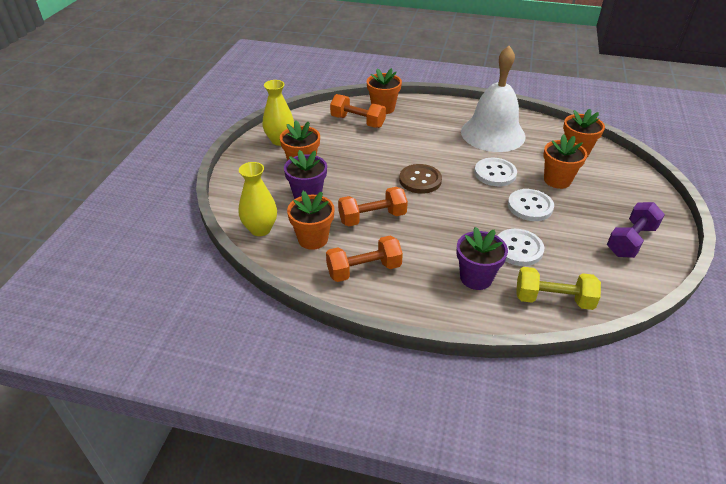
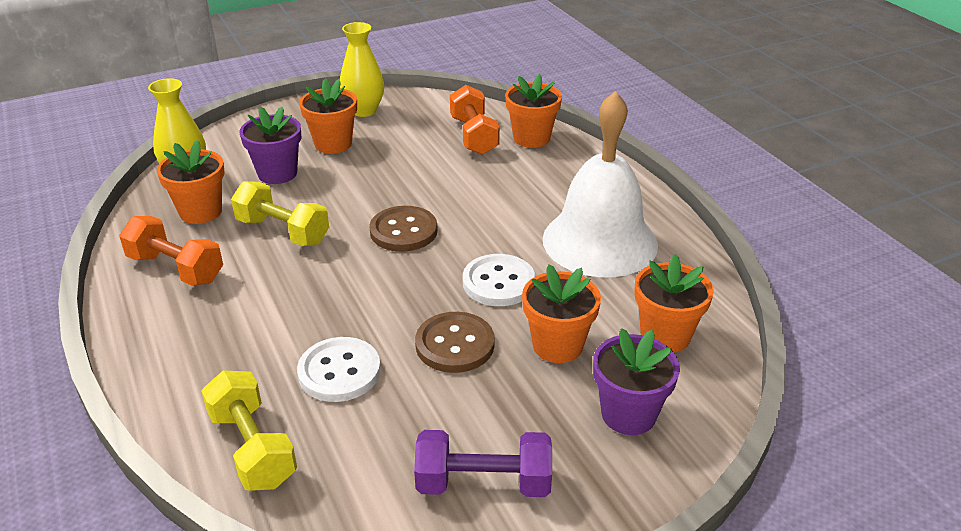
camera: 50 degrees right, 5 degrees down
orange dumbbell [338,187,408,227] -> yellow dumbbell [231,181,329,246]
purple flower pot [456,227,508,290] -> purple flower pot moved to [593,328,680,435]
white button [508,189,554,221] -> brown button [415,312,495,373]

